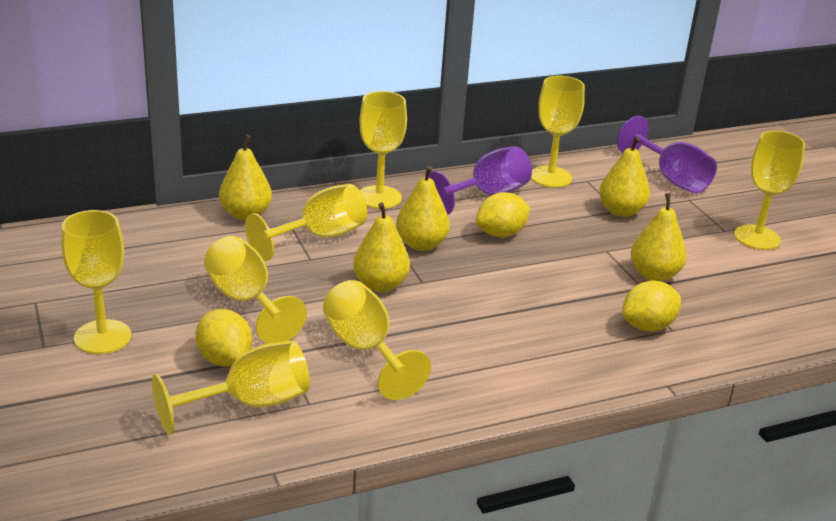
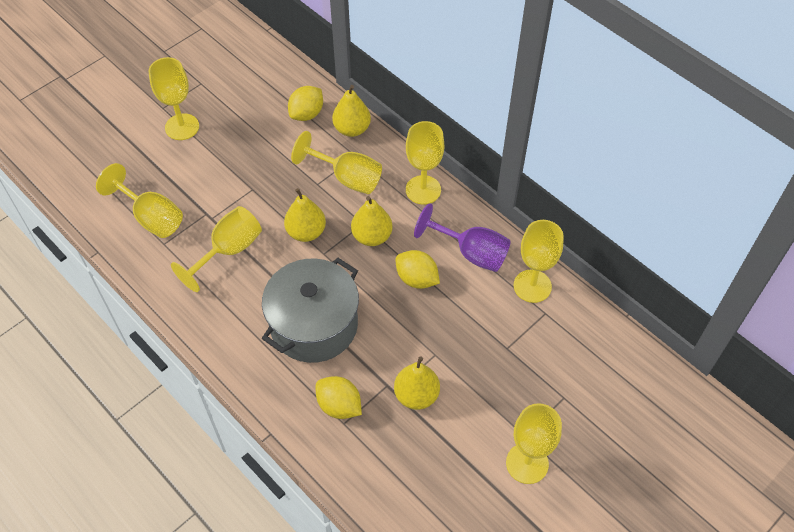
camera: 70 degrees right, 25 degrees up
yellow lemon [196,309,252,367] -> yellow lemon moved to [288,86,323,121]
yellow goblet [204,236,307,344] -> none
yellow pear [599,137,650,217] -> none
purple goblet [617,116,717,193] -> none
none -> grey pot [262,258,359,363]

